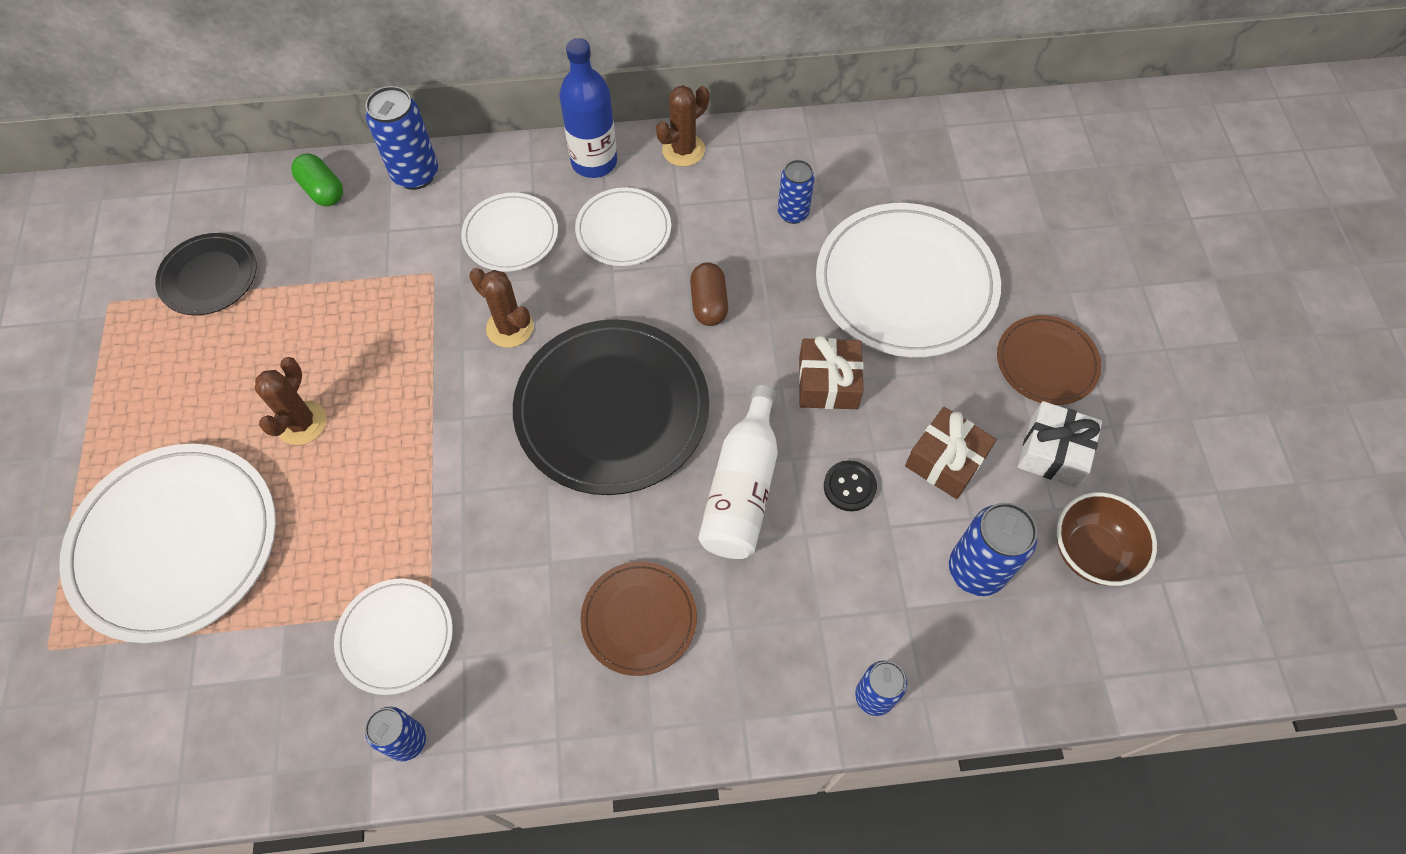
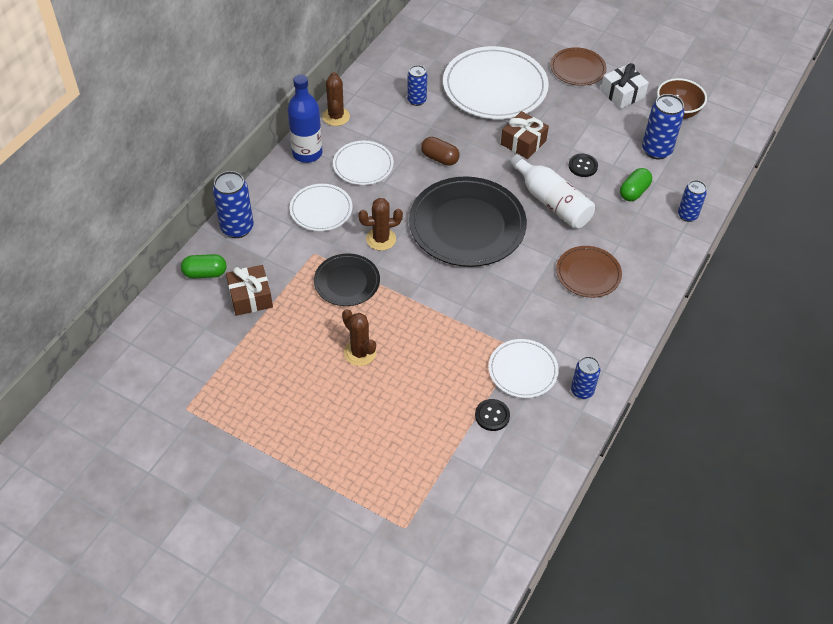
camera: 55 degrees left, 10 degrees down
white plate [59,444,276,643] -> none
black plate [155,233,257,315] -> black plate moved to [314,253,380,306]
brown gift [905,407,997,499] -> brown gift moved to [226,265,273,316]
none -> black button [475,399,510,431]
none -> green capsule [620,168,652,201]

